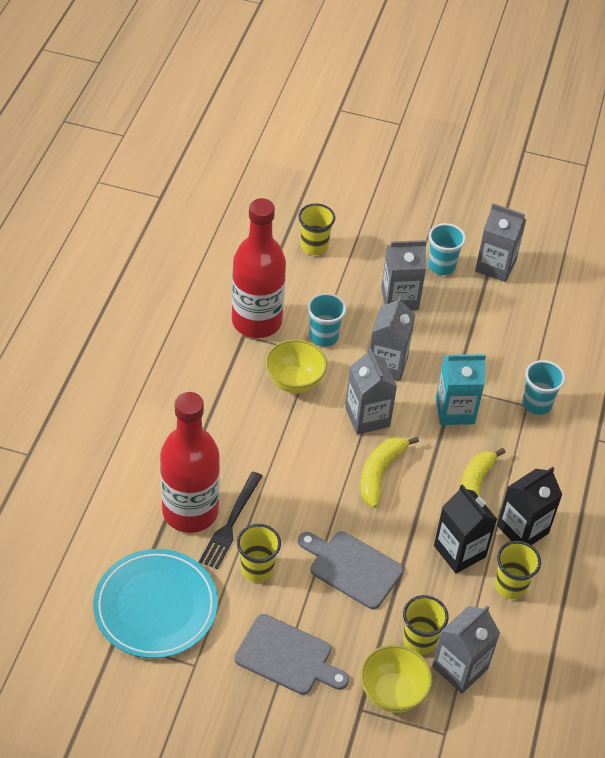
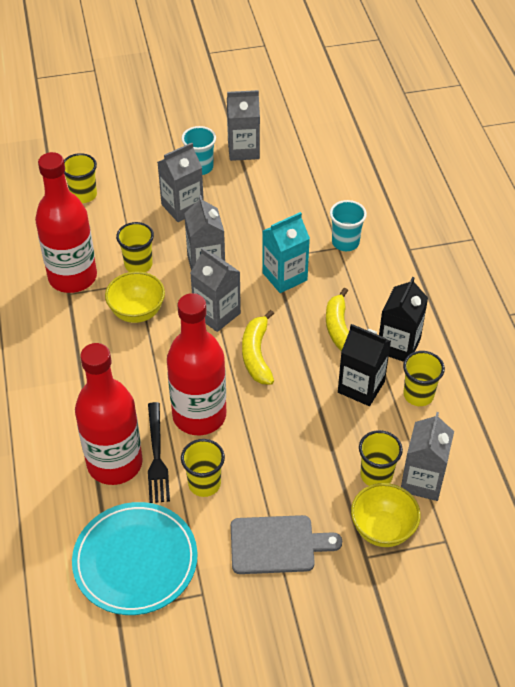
camera: 25 degrees left, 0 degrees up
grey cutting board [298,531,404,609] -> none
turquoise cup [307,293,346,347] -> yellow cup [116,222,154,272]
none -> red bottle [167,293,226,435]

